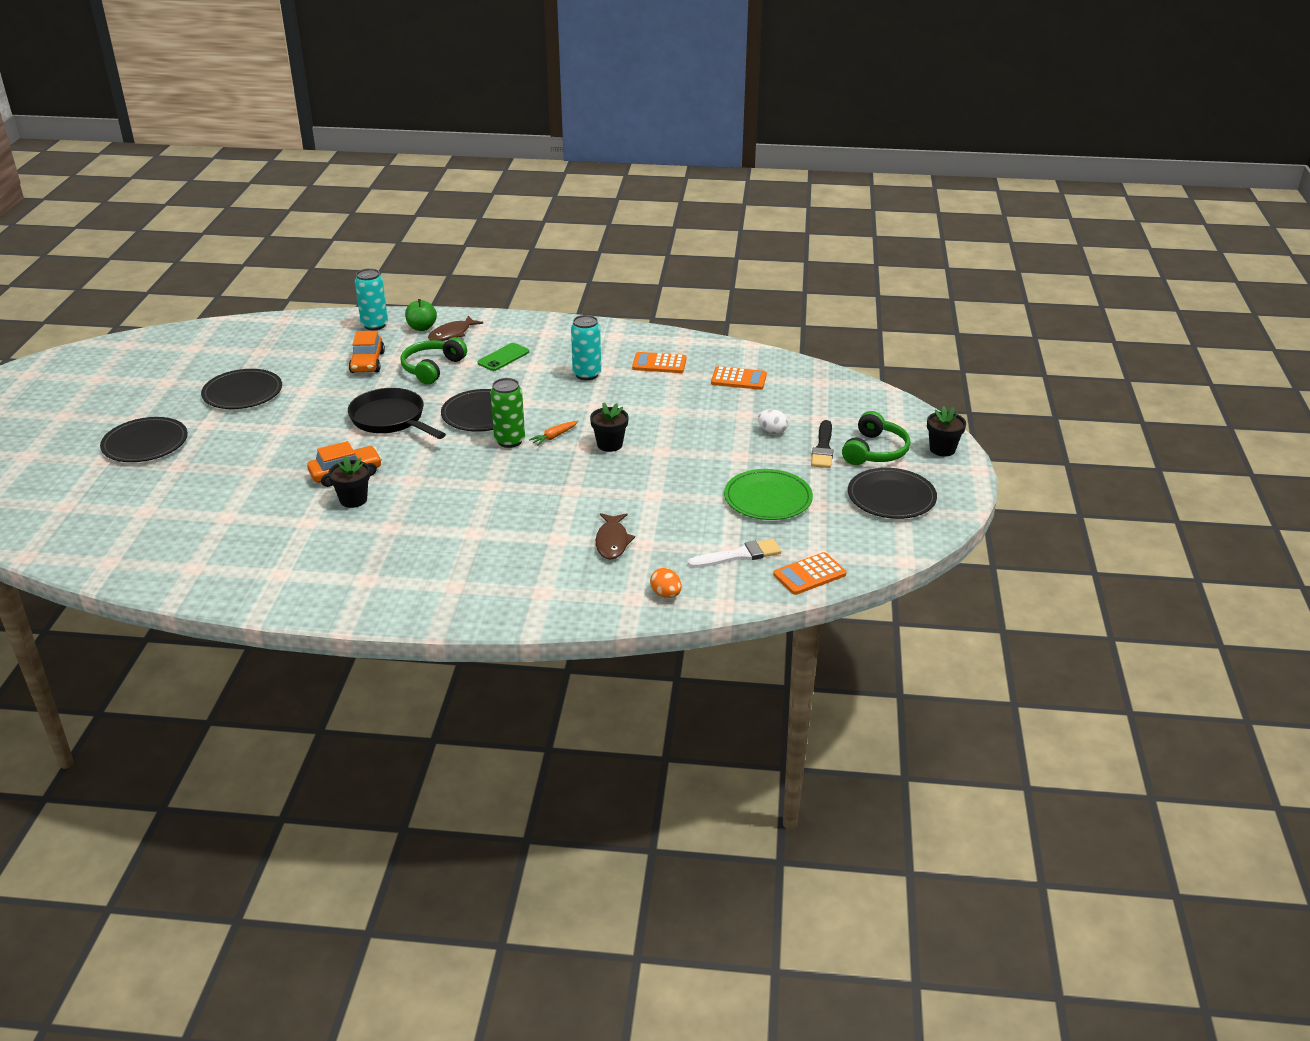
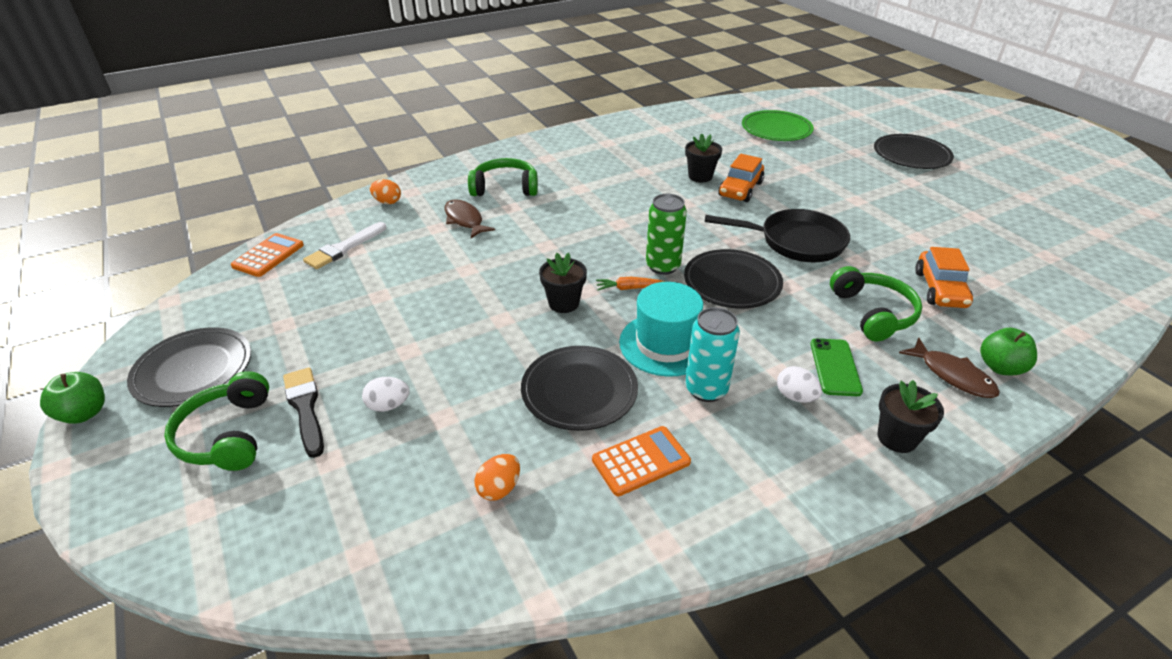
camera: 145 degrees right, 5 degrees up
black plate [201,369,282,409] -> black plate moved to [521,346,638,431]
orange car [349,331,385,373] -> orange car turned 135 degrees counterclockwise [915,247,973,308]
turquoise can [355,268,388,330] -> none
brown fish [428,315,483,341] -> brown fish turned 135 degrees clockwise [899,338,1000,398]
orange carrot [529,421,578,446] -> orange carrot turned 105 degrees counterclockwise [596,277,665,290]
orange calculator [711,366,767,390] -> orange egg [475,454,520,501]
green plate [724,469,813,520] -> green plate moved to [742,110,814,141]
black flower pot [927,406,966,456] -> black flower pot moved to [878,380,944,453]
none -> green apple [40,372,105,424]
none -> green headphones [468,158,538,196]
none -> turquoise hat [619,282,703,377]
none -> white egg [777,366,822,403]

